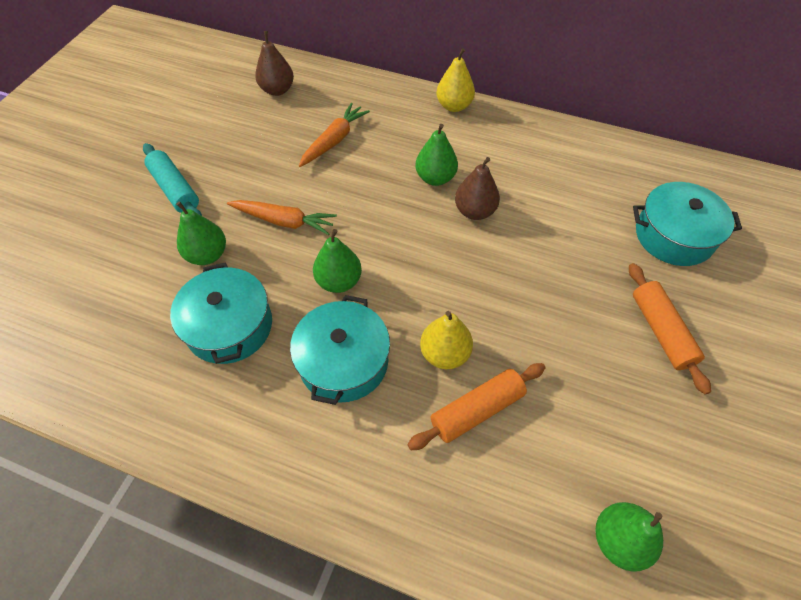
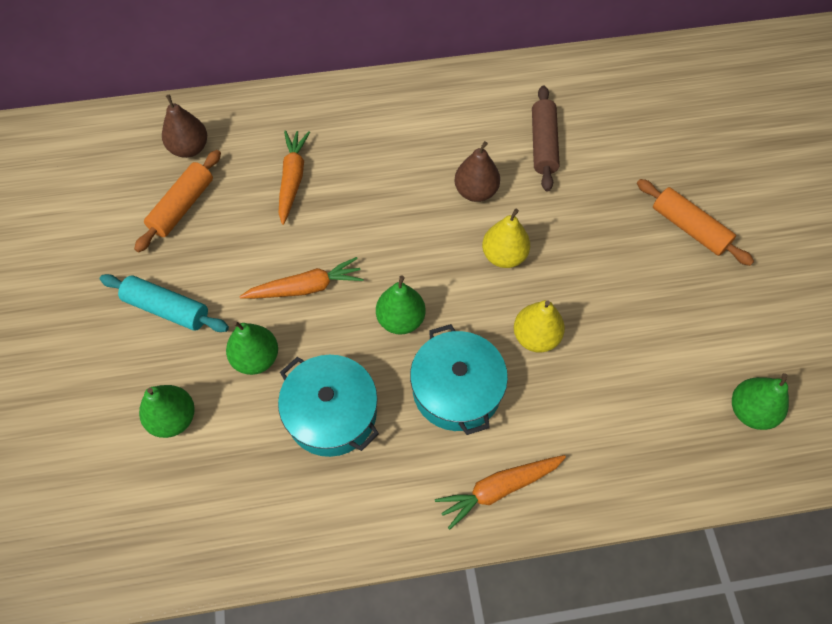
camera: 30 degrees left, 5 degrees up
orange rolling pin [407,363,545,450] -> orange rolling pin moved to [134,150,221,252]
green pear [415,124,458,186] -> green pear moved to [139,385,195,438]
yellow pear [436,48,475,112] -> yellow pear moved to [482,209,530,268]
turquoise pot [633,182,742,266] -> none
none -> orange carrot [435,455,566,530]
none -> brown rolling pin [532,85,560,192]

